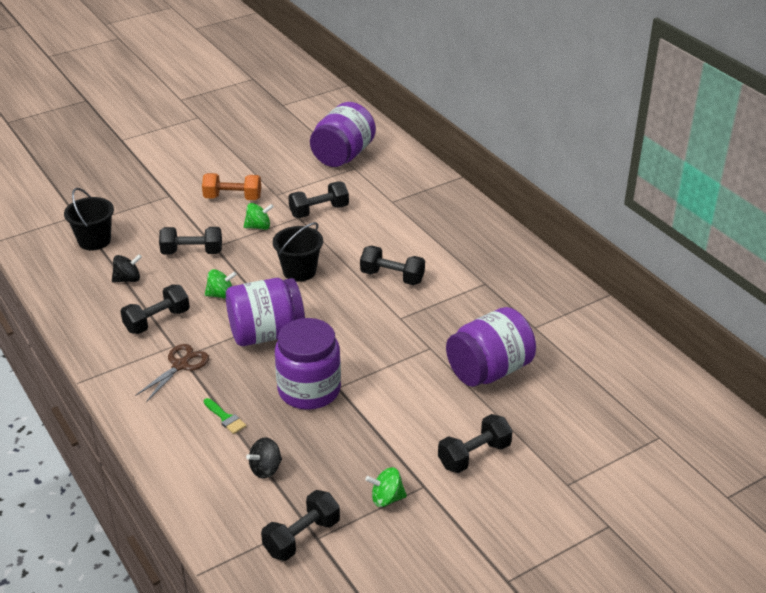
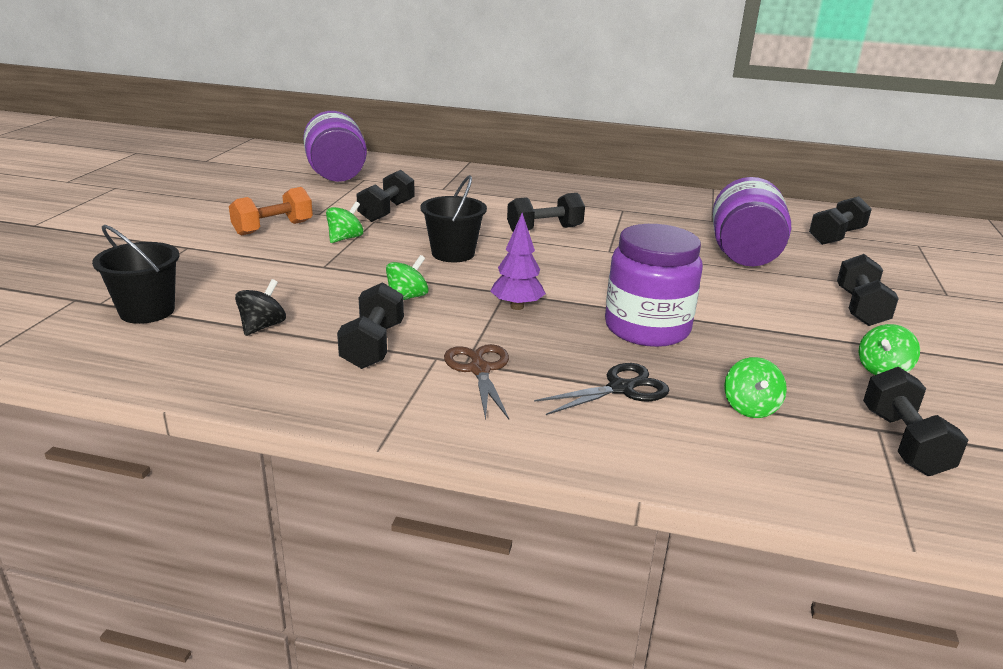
camera: 45 degrees left, 10 degrees down
black dumbbell [159,227,222,254] -> black dumbbell moved to [809,196,872,245]
green brush [204,398,246,434] -> black scissors [534,363,669,415]
purple jar [226,278,305,346] -> purple tree [490,213,546,310]
black spinning top [246,437,282,479] -> green spinning top [724,357,787,418]

